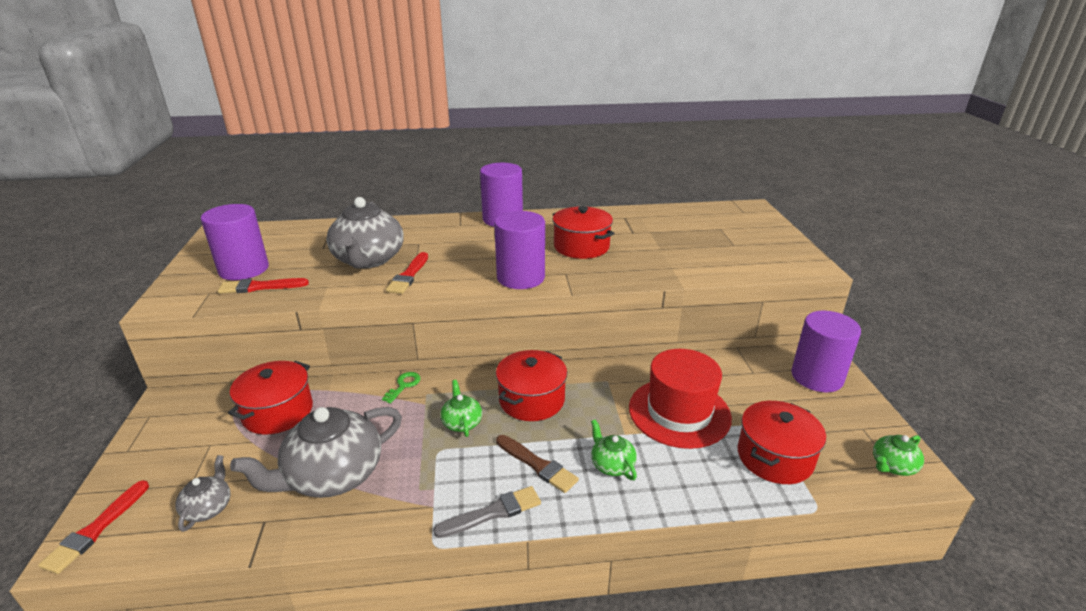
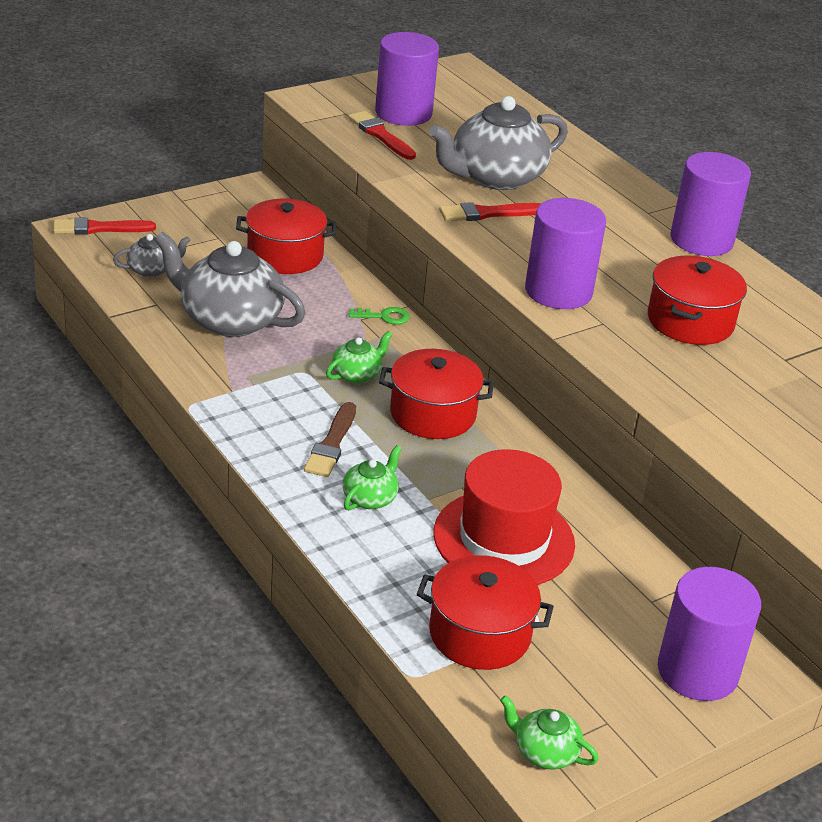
camera: 60 degrees right, 5 degrees up
grey brush [433,486,541,538] -> none

